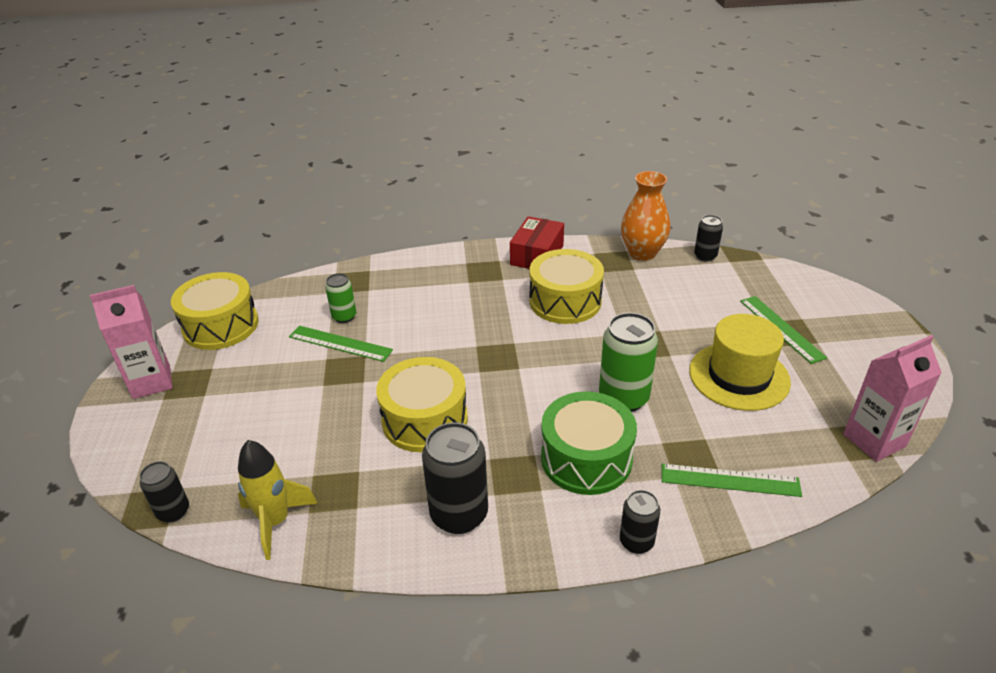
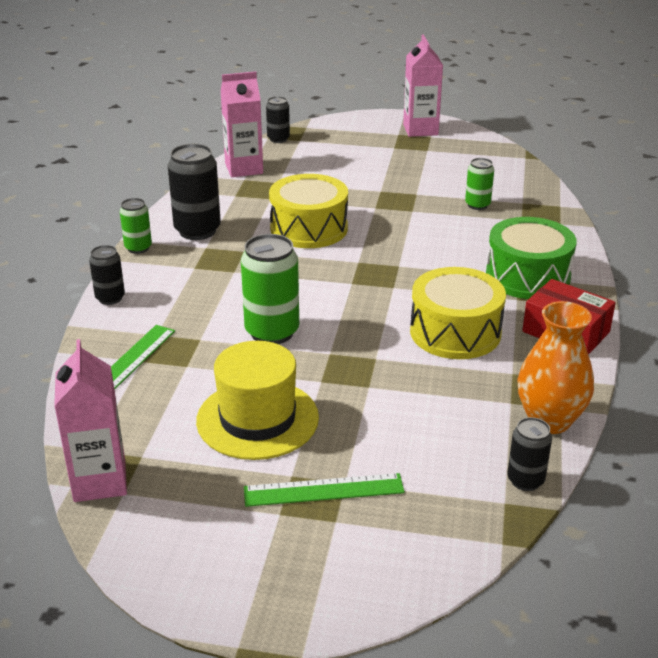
camera: 105 degrees right, 5 degrees down
yellow drum [171,272,259,350] -> none
yellow rocket [238,440,318,560] -> pink carton [221,71,263,177]
green ruler [289,326,393,362] -> none
green drum [541,391,637,495] -> green drum moved to [486,217,577,299]
none -> green can [120,198,152,254]

